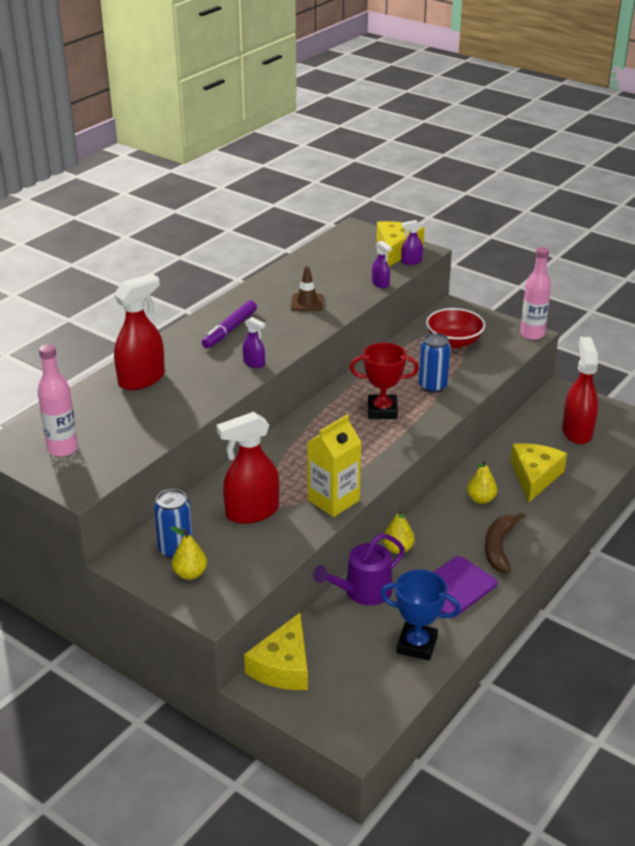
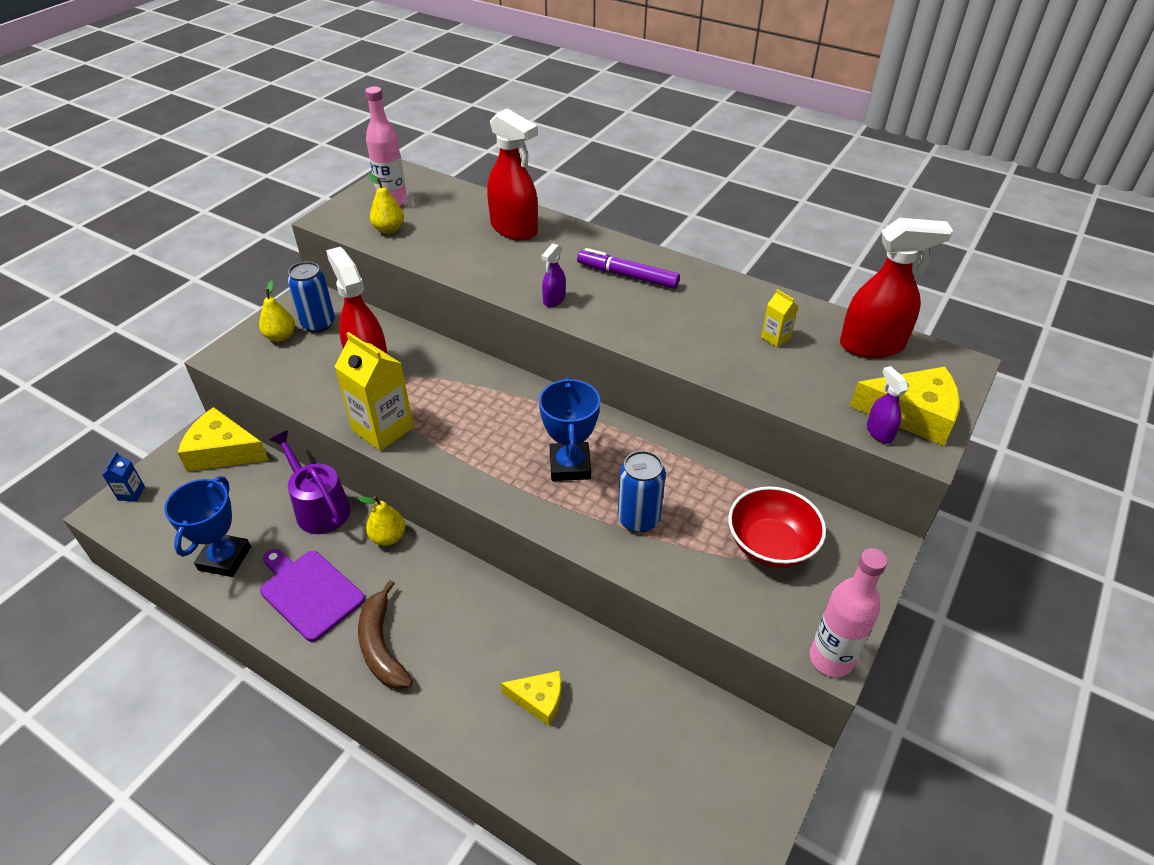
camera: 85 degrees right, 10 degrees up
brown traffic cone [291,266,324,311] -> none
red trophy [350,342,419,419] -> blue trophy [539,378,600,481]
purple spray bottle [372,240,392,288] -> none
yellow pear [467,460,497,504] -> yellow pear moved to [368,174,404,234]
brown banana [485,512,526,573] -> brown banana turned 120 degrees counterclockwise [358,580,413,689]
yellow cheese [510,443,567,502] -> yellow cheese [501,671,561,726], size x0.60
red spray bottle [562,337,598,444] -> red spray bottle moved to [840,218,953,358]
none -> blue carton [103,452,145,502]
none -> yellow carton [761,289,798,347]

